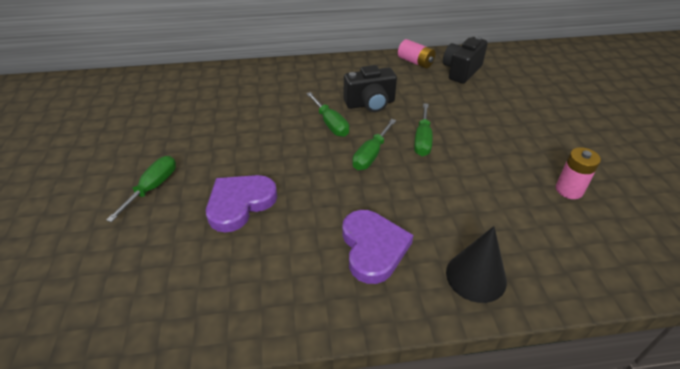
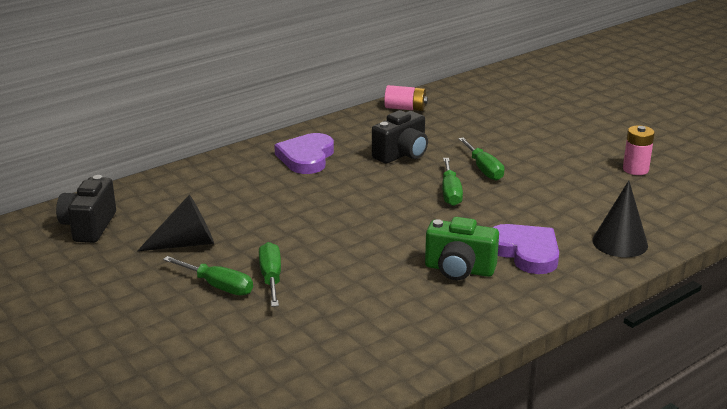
camera: 30 degrees left, 15 degrees down
purple heart [206,175,278,233] -> purple heart moved to [274,133,334,174]
green screwdriver [306,92,349,137] -> green screwdriver moved to [163,256,253,295]
black camera [443,36,488,84] -> black camera moved to [56,175,116,243]
none -> black cone [137,195,214,252]
none -> green camera [425,217,499,280]

